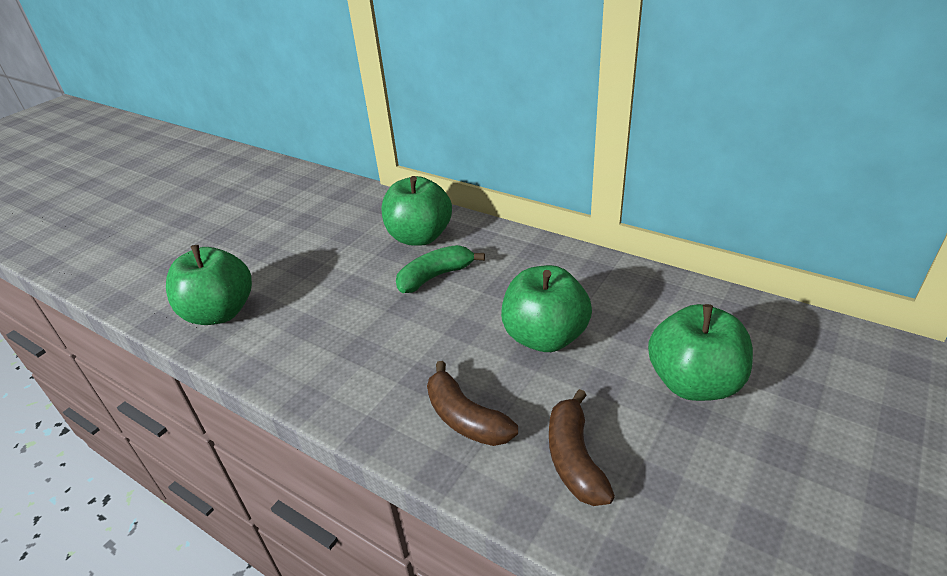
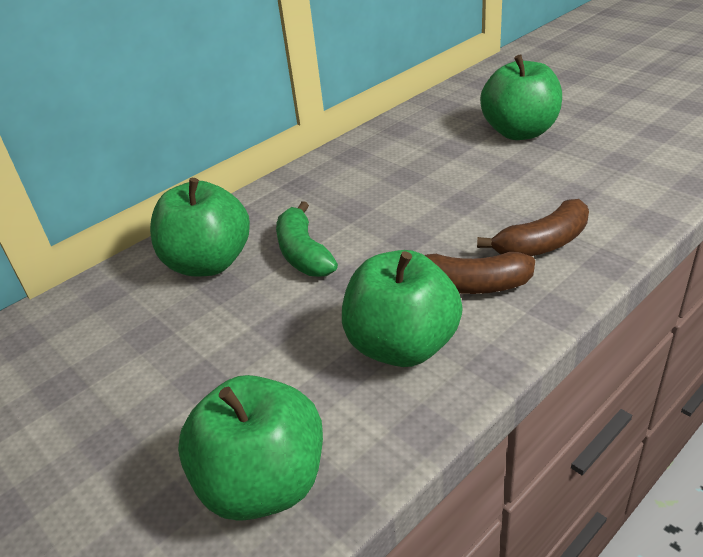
camera: 75 degrees left, 0 degrees up
green apple [501,265,592,352] -> green apple moved to [342,250,463,367]
brown banana [549,389,615,506] -> brown banana moved to [425,252,535,294]

